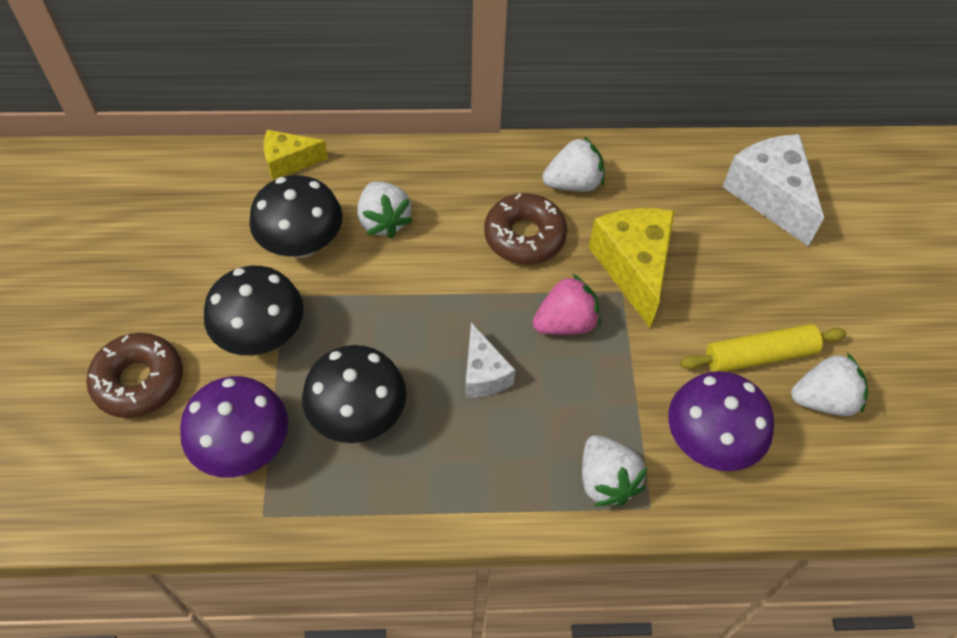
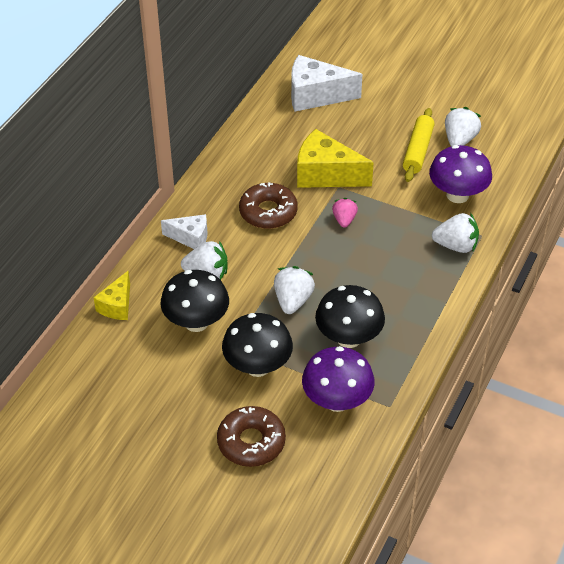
camera: 60 degrees left, 10 degrees down
white cheese [465,322,515,397] -> white cheese moved to [161,214,207,249]
pink strawberry [533,274,601,335] -> pink strawberry [332,198,358,228], size x0.66
white strawberry [543,137,604,191] -> white strawberry moved to [274,266,315,314]

